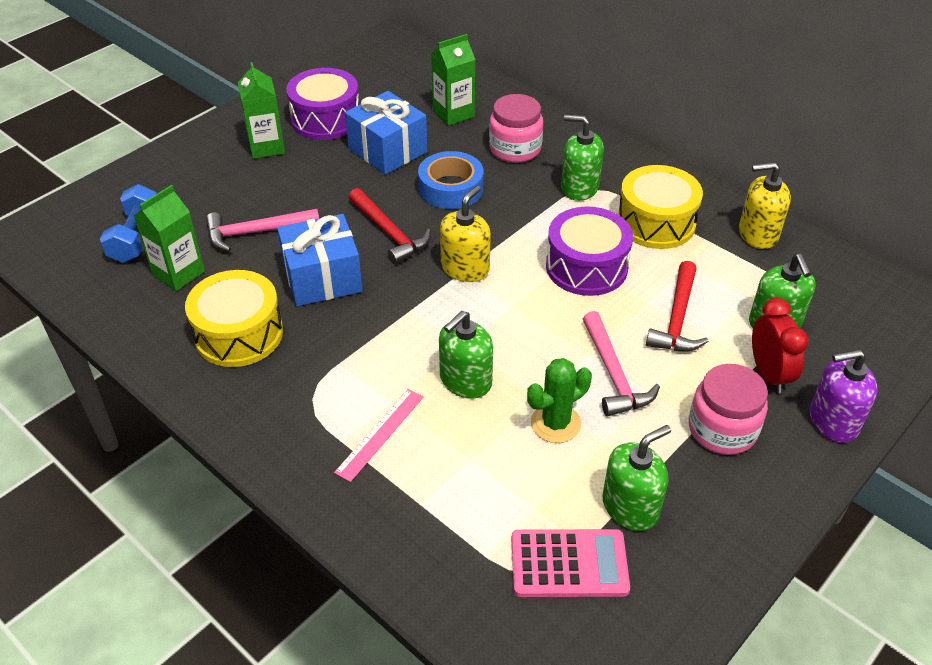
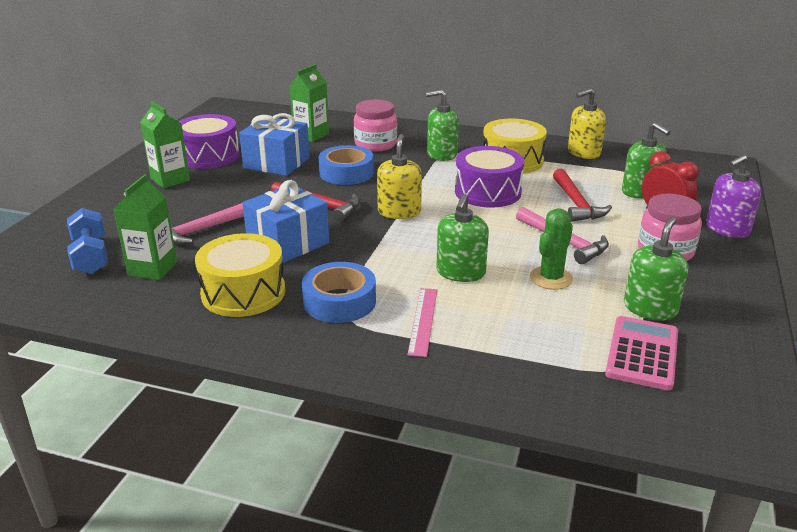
camera: 25 degrees left, 15 degrees down
pink calculator [511,529,630,597] -> pink calculator turned 45 degrees counterclockwise [605,316,678,391]
none -> blue tape [302,262,376,323]

